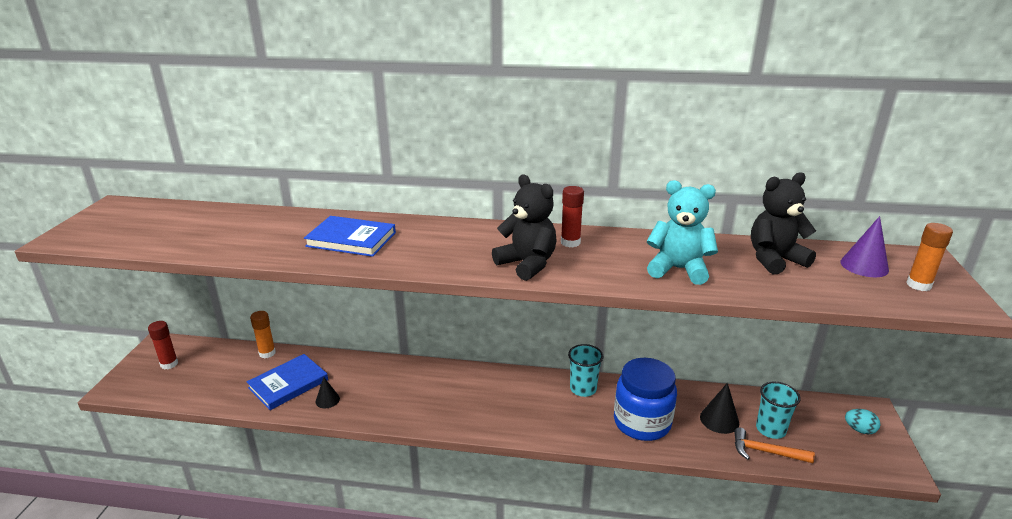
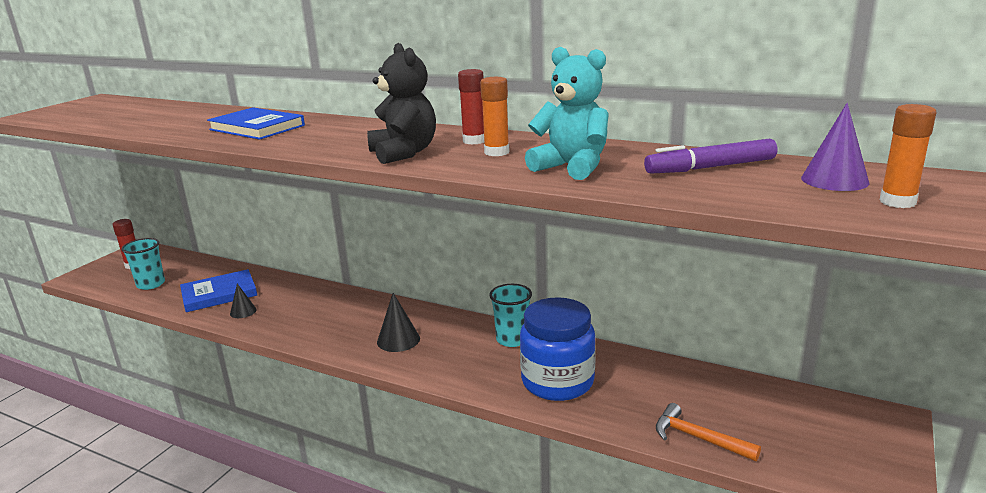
camera: 20 degrees right, 5 degrees down
orange glue stick [250,311,276,358] -> orange glue stick moved to [480,77,509,156]
black cone [700,383,739,434] -> black cone moved to [377,293,420,352]
black teddy bear [751,172,816,274] -> purple marker [644,139,777,174]
turquoise cup [756,381,801,439] -> turquoise cup moved to [121,238,165,290]
turquoise egg [845,409,880,434] -> none

